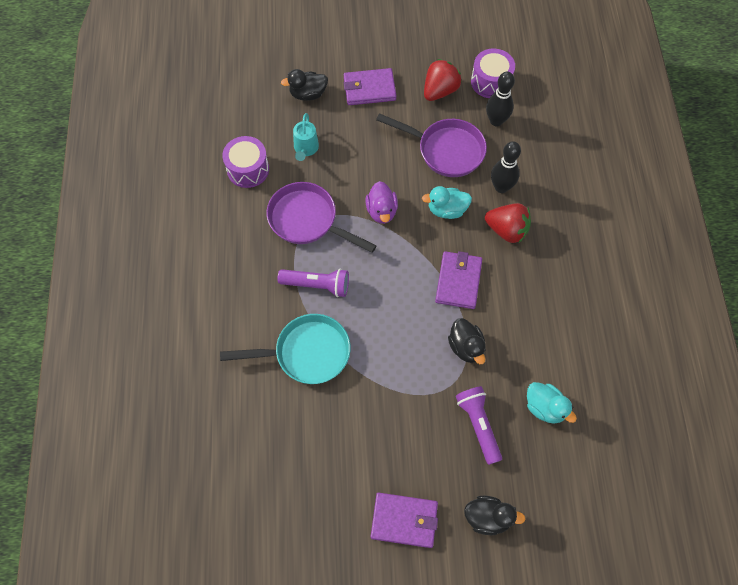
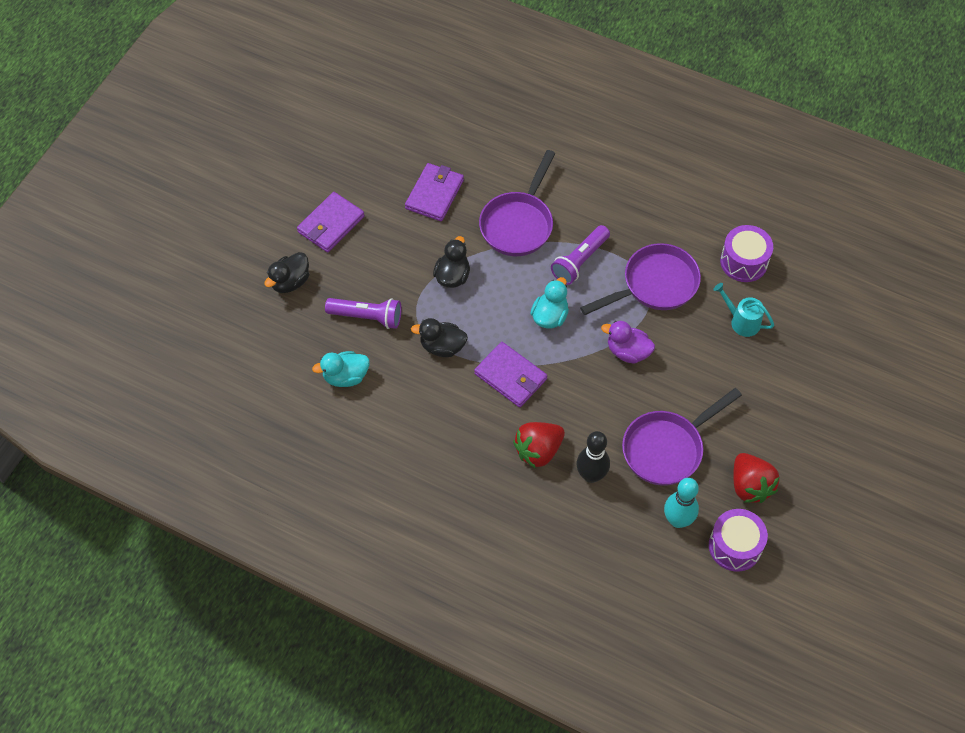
camera: 120 degrees right, 5 degrees down
turquoise pan [220,314,351,384] -> purple pan [479,150,555,256]
black duck [281,69,328,101] -> black duck moved to [433,236,470,288]
purple wallet [344,68,397,105] -> purple wallet moved to [405,163,464,221]
turquoise duck [422,186,472,219] -> turquoise duck moved to [530,277,569,328]
black bowling pin [486,71,515,126] -> turquoise bowling pin [664,478,699,528]

